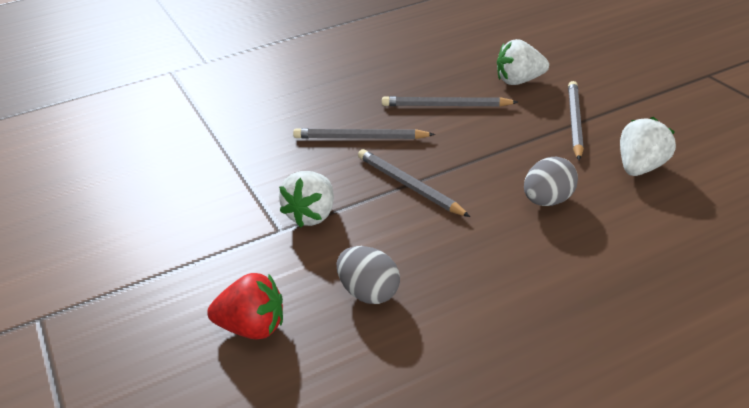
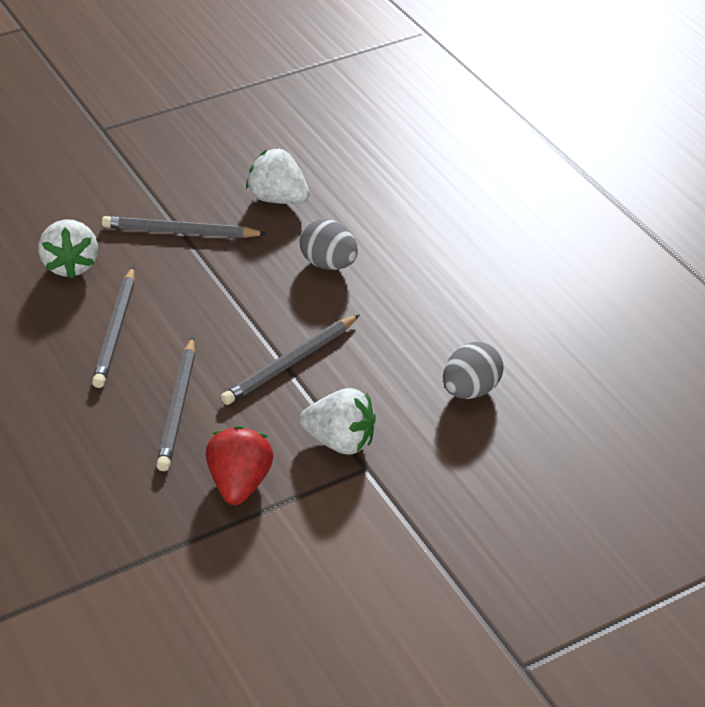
camera: 95 degrees left, 5 degrees up
red strawberry [207,273,283,339] -> red strawberry moved to [206,426,274,505]

